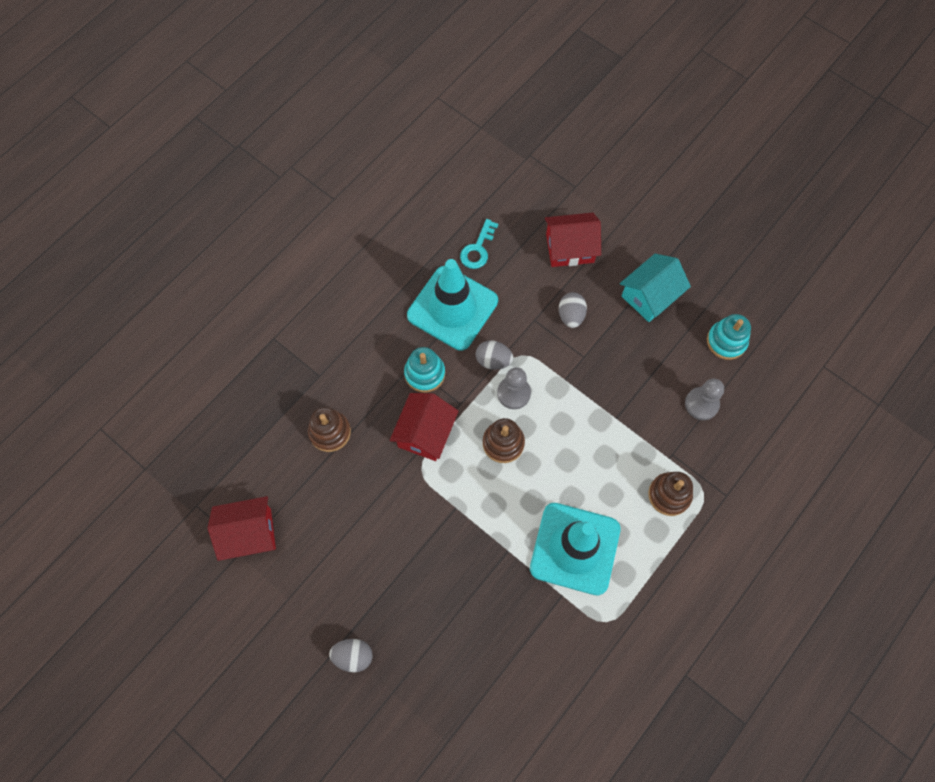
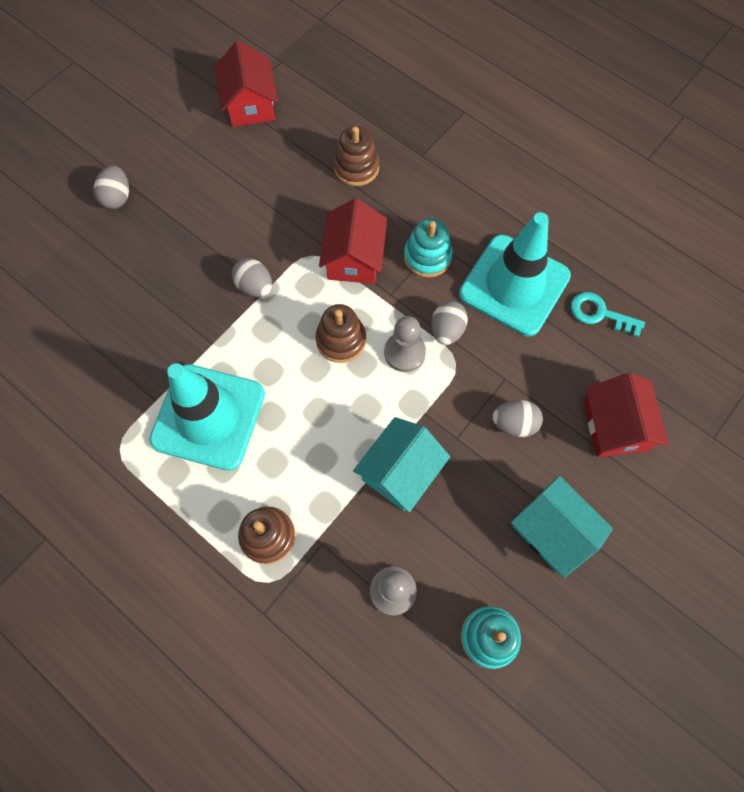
camera: 90 degrees right, 0 degrees up
red house [390,393,459,461] -> red house turned 75 degrees clockwise [319,198,387,284]
none -> grey egg [232,258,272,297]
none -> turquoise house [353,417,450,512]

